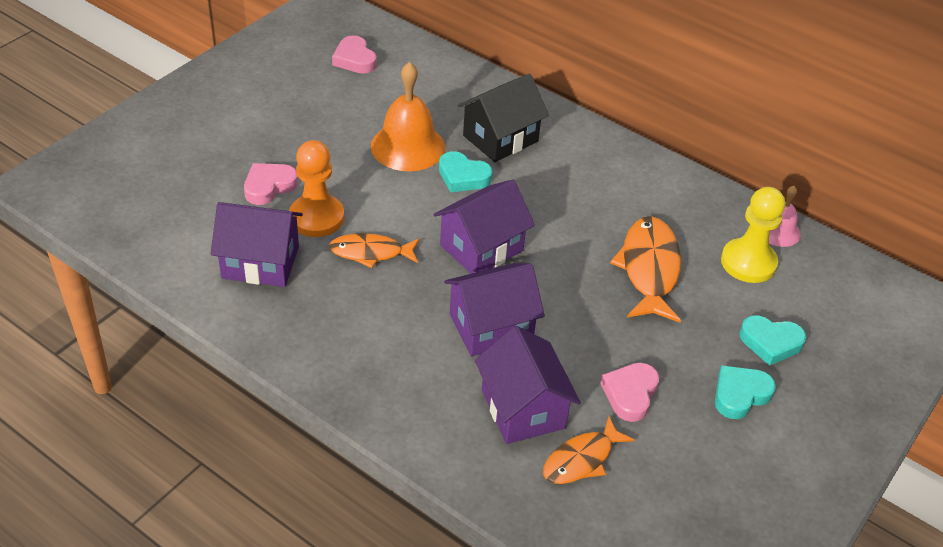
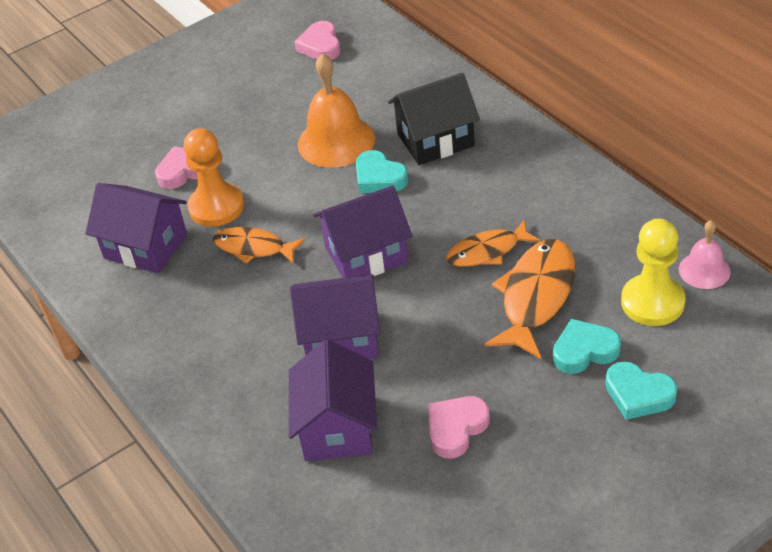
camera: 25 degrees right, 0 degrees up
orange fish [543,416,635,484] -> orange fish moved to [446,220,540,267]
turquoise heart [715,365,776,419] -> turquoise heart moved to [553,319,621,374]

